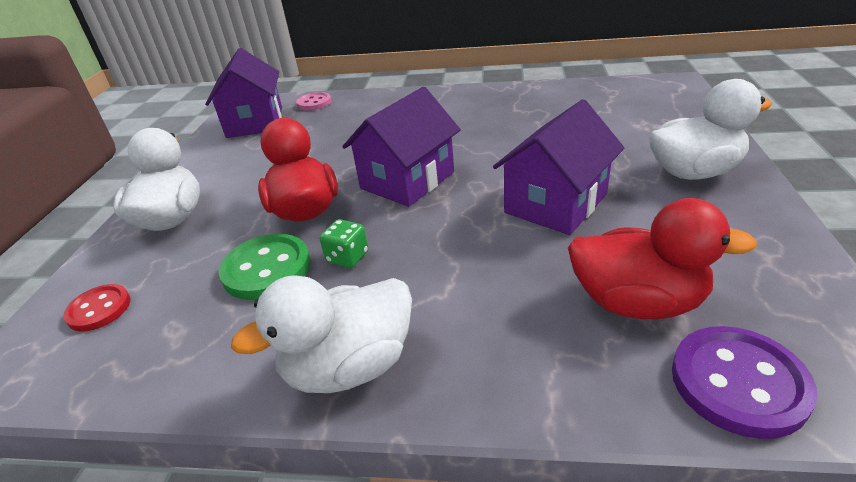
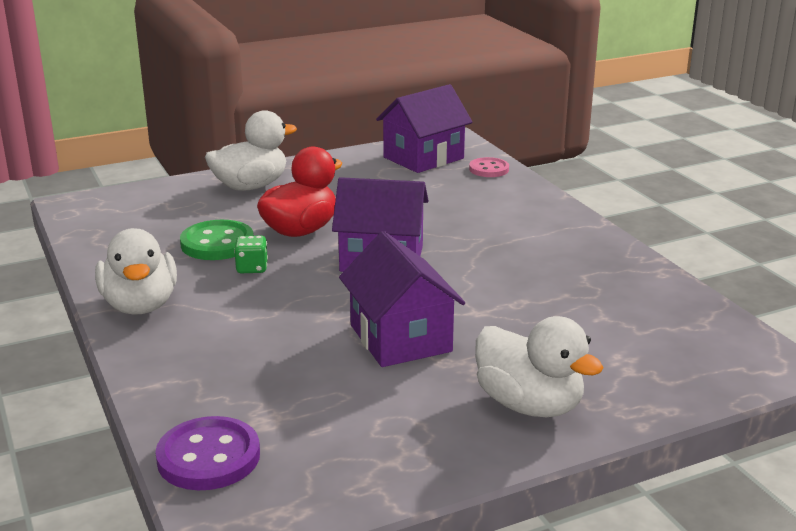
camera: 55 degrees right, 10 degrees down
red button [63,284,130,332] -> none
white duck [231,275,412,393] -> white duck turned 135 degrees counterclockwise [95,228,177,314]
purple house [493,99,624,235] -> purple house turned 60 degrees clockwise [339,231,465,367]
red duck [568,198,757,319] -> none

